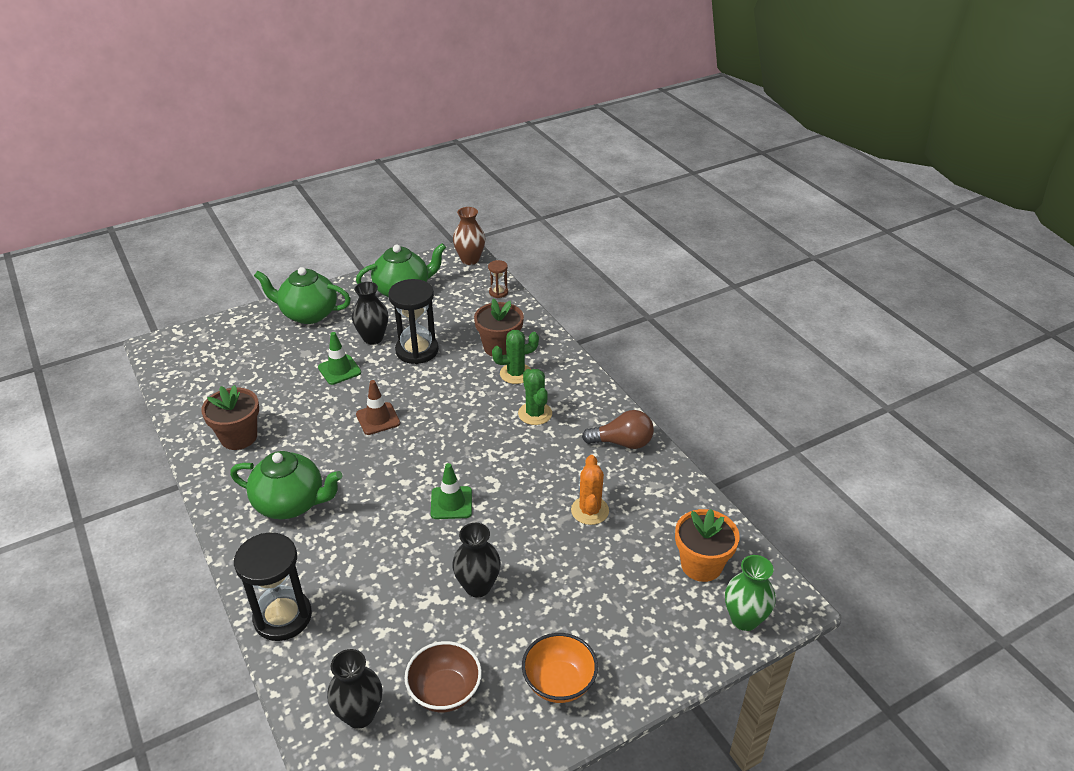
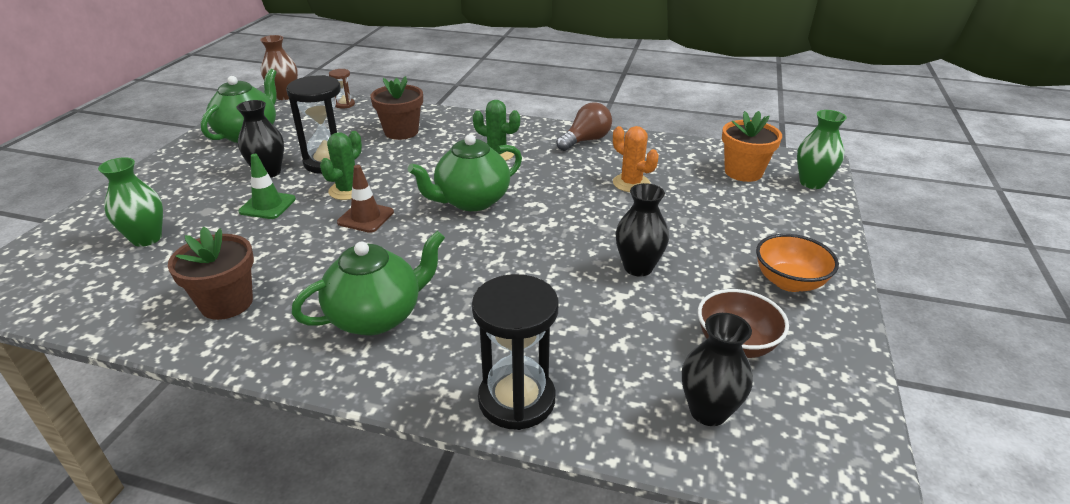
camera: 45 degrees left, 5 degrees down
green teapot [254,267,351,324] -> green teapot moved to [408,134,522,211]
green traffic cone [431,463,472,519] -> none
green cactus [492,330,539,384] -> green cactus moved to [320,131,362,200]
none -> green vase [98,157,163,247]

